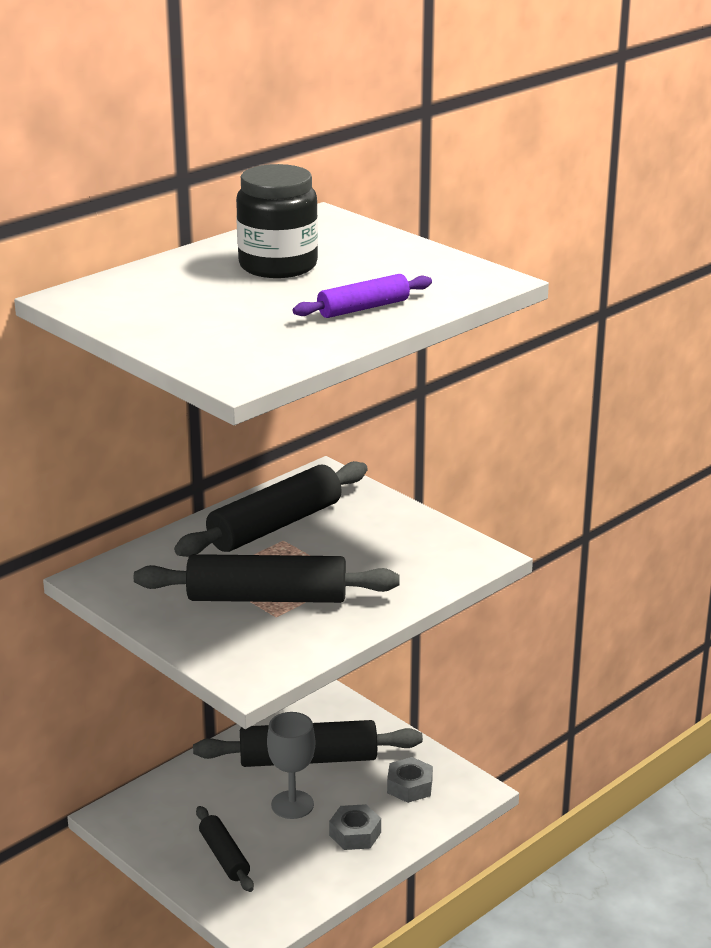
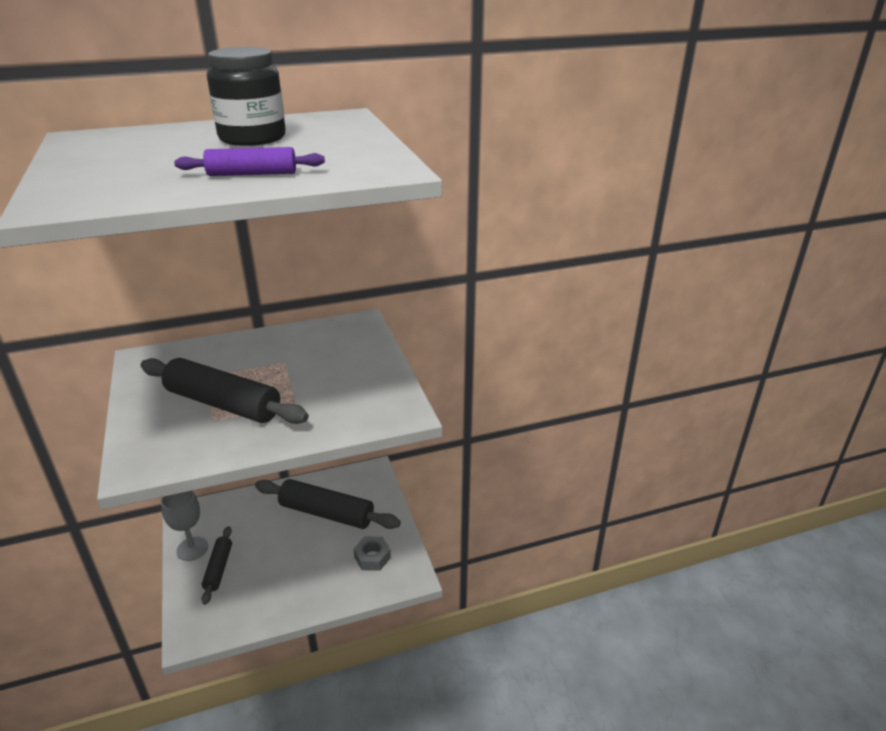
camera: 25 degrees right, 5 degrees up
black rolling pin [174,461,368,557] -> none
grey goblet [267,712,315,819] -> grey goblet moved to [161,490,208,561]
grey nut [329,804,381,850] -> none

